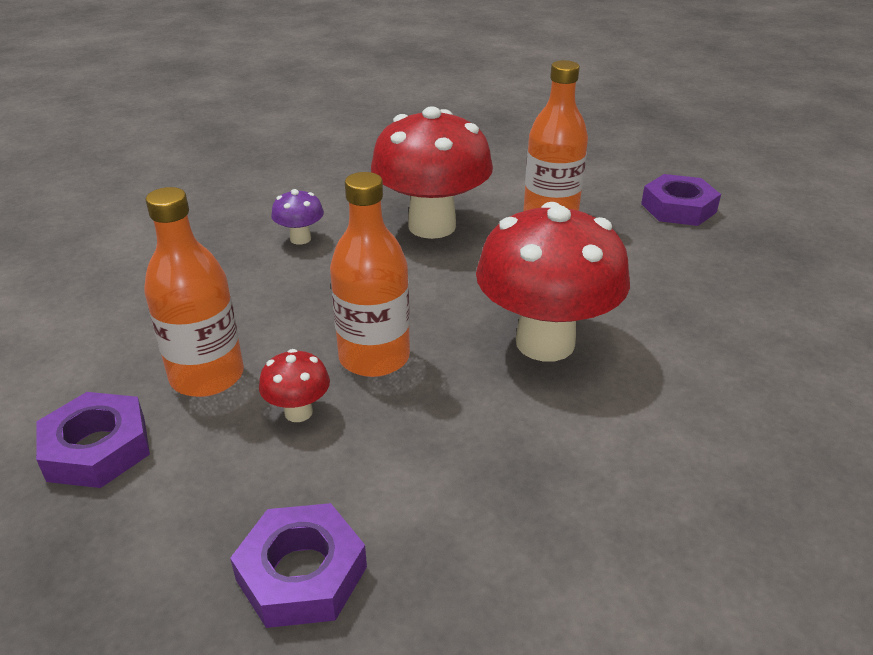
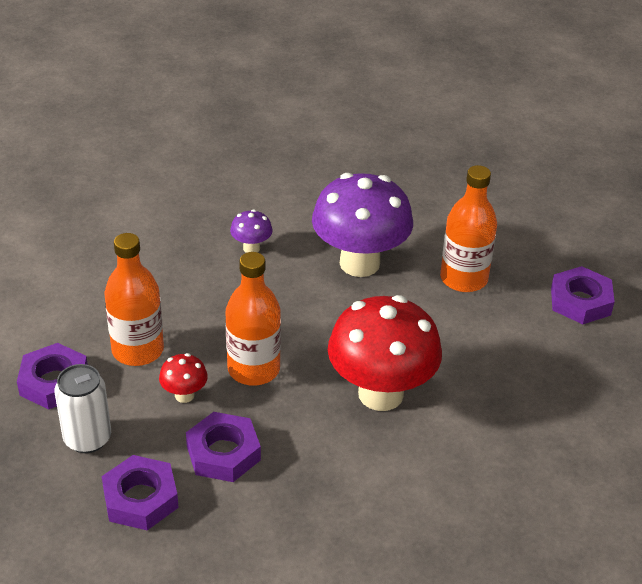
camera: 20 degrees right, 5 degrees up
red mushroom [371,106,493,239] -> purple mushroom [312,173,413,277]
none -> white can [55,364,111,453]
none -> purple nut [186,412,261,482]

